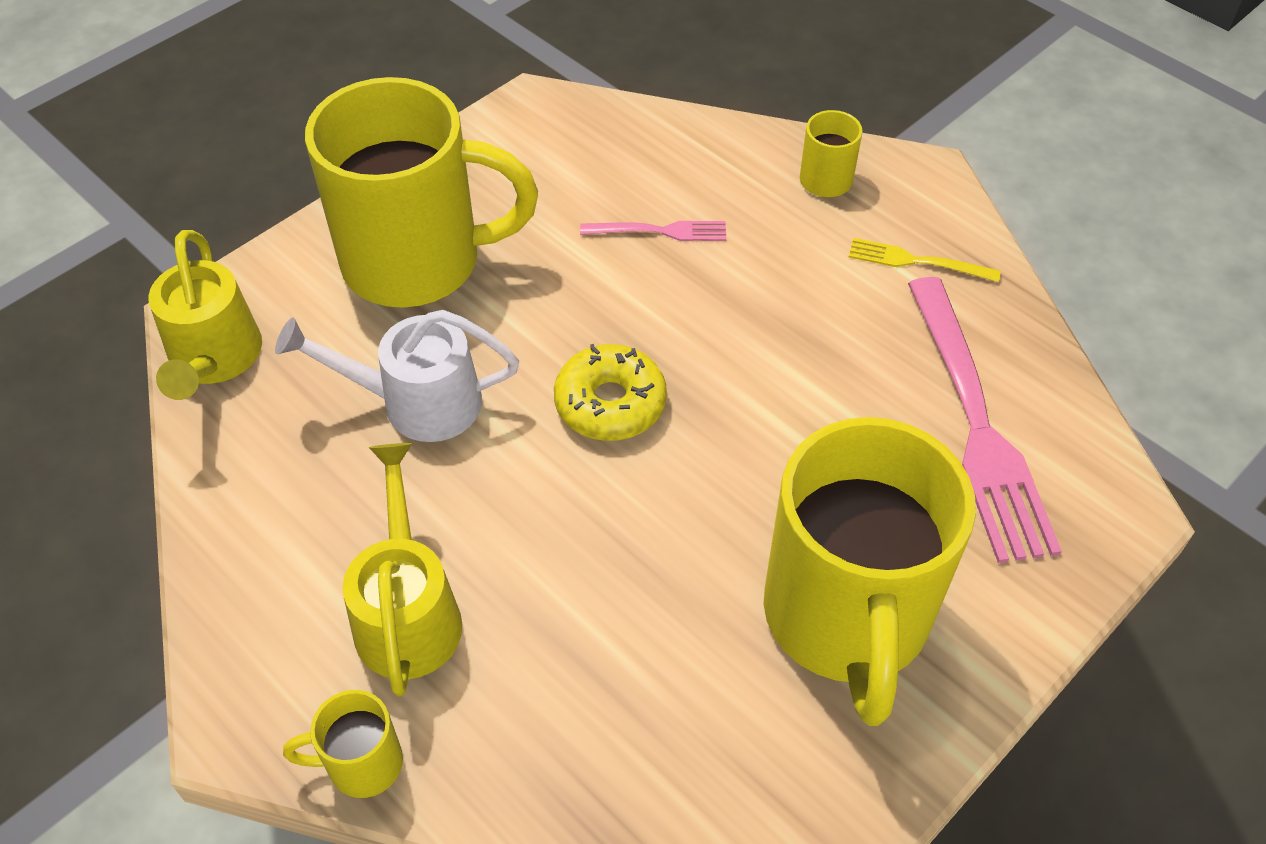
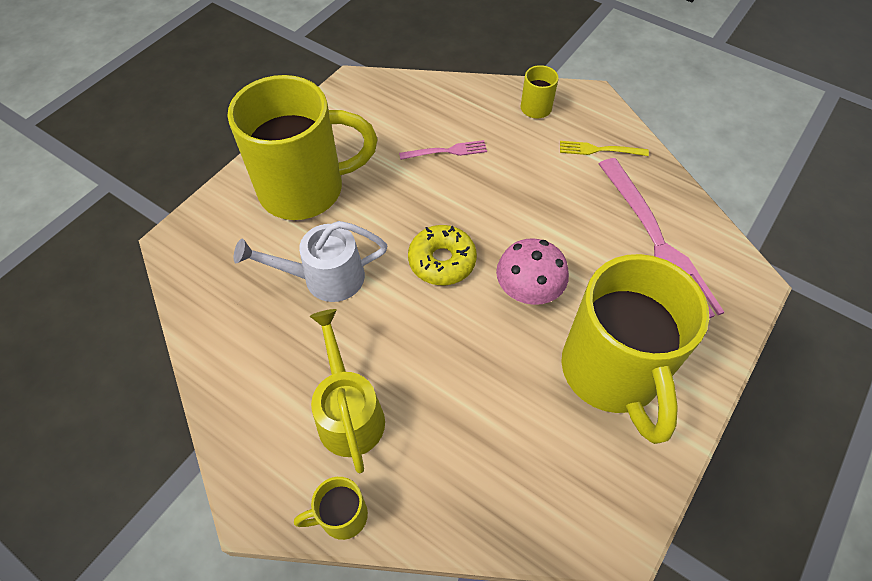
camera: 10 degrees left, 5 degrees up
yellow watering can [148,230,262,400] -> none
none -> pink mushroom [496,238,569,305]

